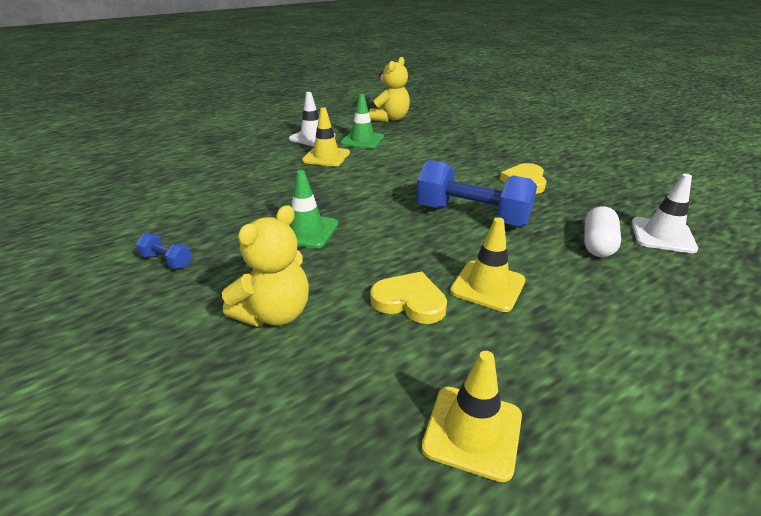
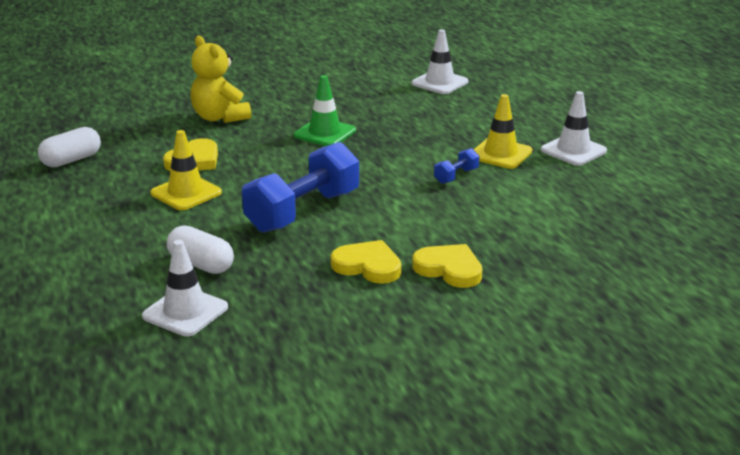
camera: 105 degrees right, 5 degrees down
blue dumbbell [136,234,192,269] -> blue dumbbell moved to [434,148,480,184]
green traffic cone [341,94,384,149] -> none
yellow teddy bear [369,57,410,122] -> none
yellow traffic cone [422,351,522,482] -> white capsule [38,127,101,168]
none -> white traffic cone [412,29,468,94]
none -> yellow heart [412,244,482,288]

